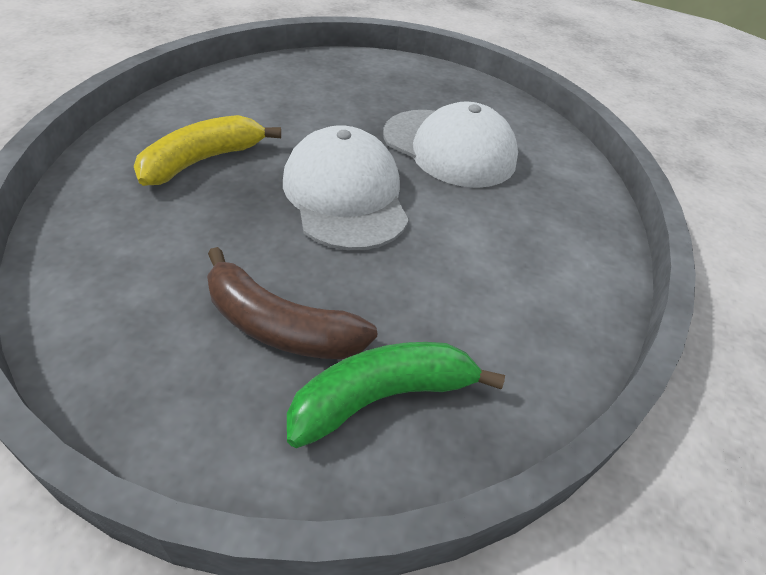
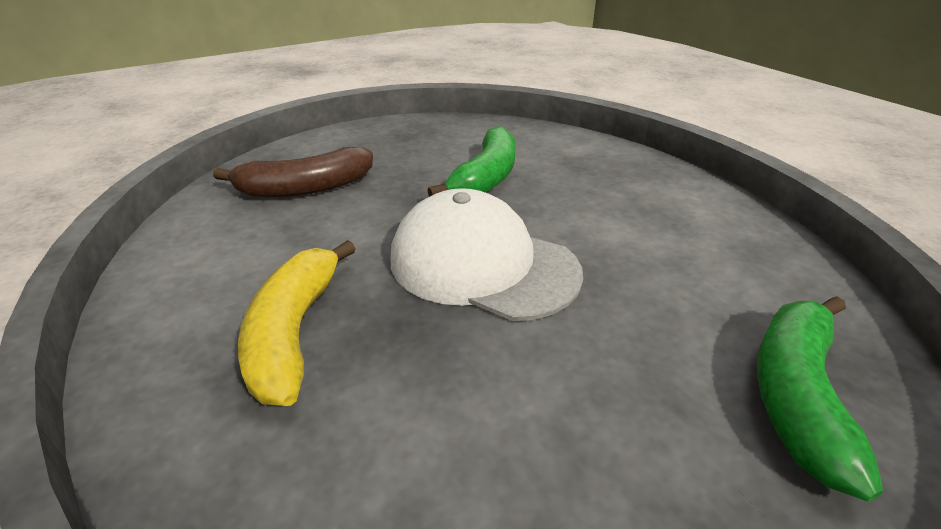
camera: 40 degrees left, 10 degrees down
brown banana [207,247,377,359] -> brown banana moved to [213,147,373,198]
white cap [383,101,518,188] -> green banana [427,126,516,197]

